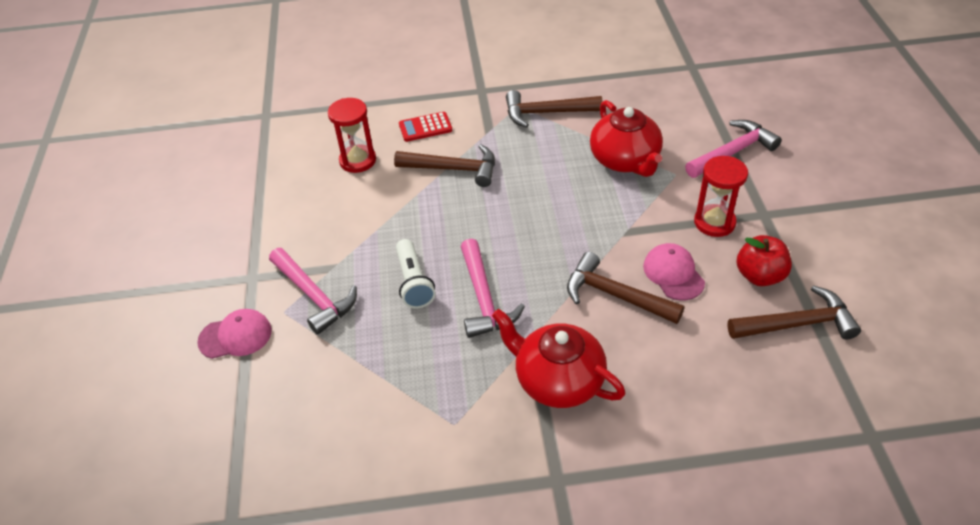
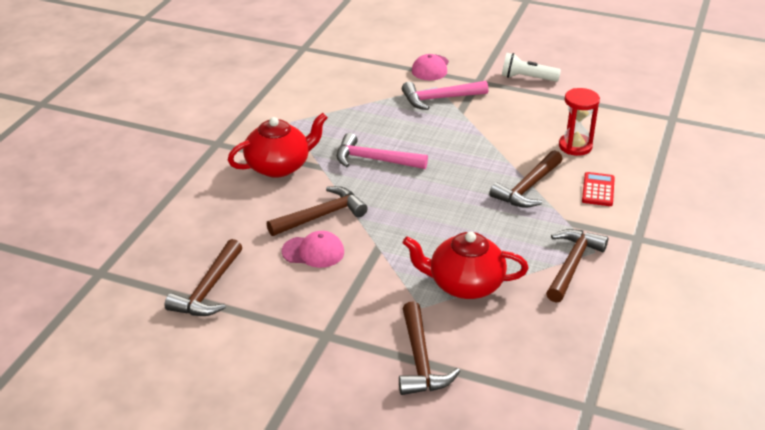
camera: 115 degrees right, 10 degrees down
white flashlight [396,239,436,309] -> white flashlight moved to [502,53,561,82]
pink hammer [685,120,782,178] -> brown hammer [399,301,460,395]
red hourglass [694,156,748,237] -> none
red apple [736,235,792,286] -> none

